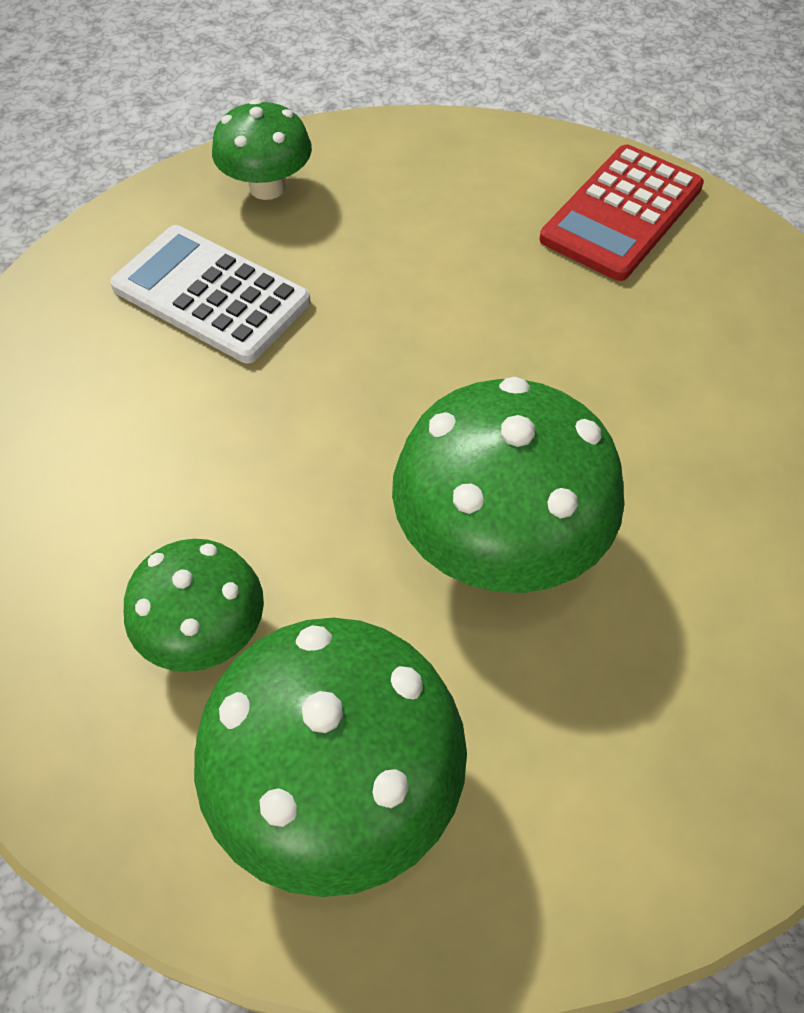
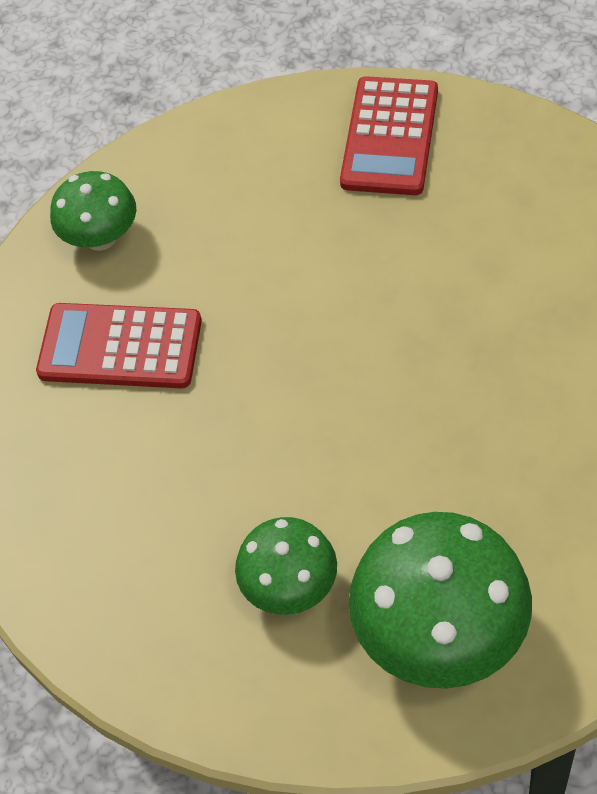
camera: 20 degrees left, 0 degrees up
white calculator [110,225,310,363] -> red calculator [36,303,202,388]
green mushroom [392,377,625,593] -> none

